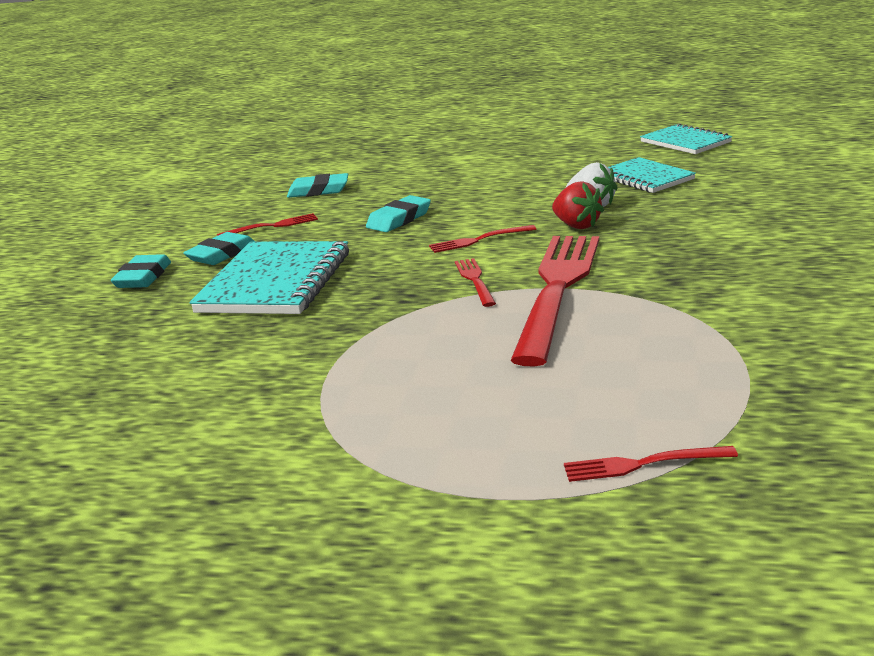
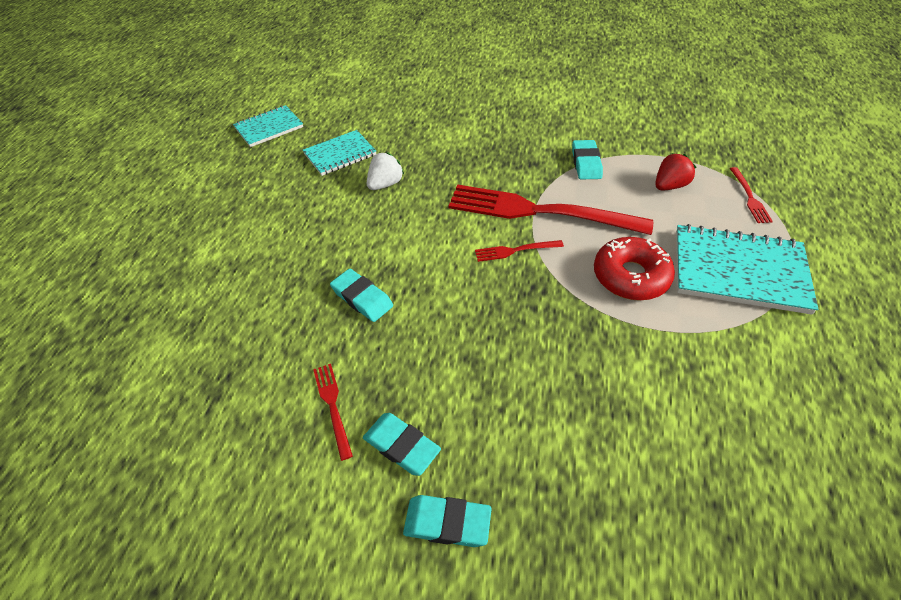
camera: 90 degrees left, 25 degrees up
turquoise notebook [190,241,349,314] -> turquoise notebook moved to [676,224,818,315]
turquoise eraser [287,173,348,198] -> turquoise eraser moved to [572,140,603,179]
red fork [429,225,536,253] -> none
red strawberry [552,181,604,229] -> red strawberry moved to [655,153,696,191]
none -> red donut [594,237,675,301]

